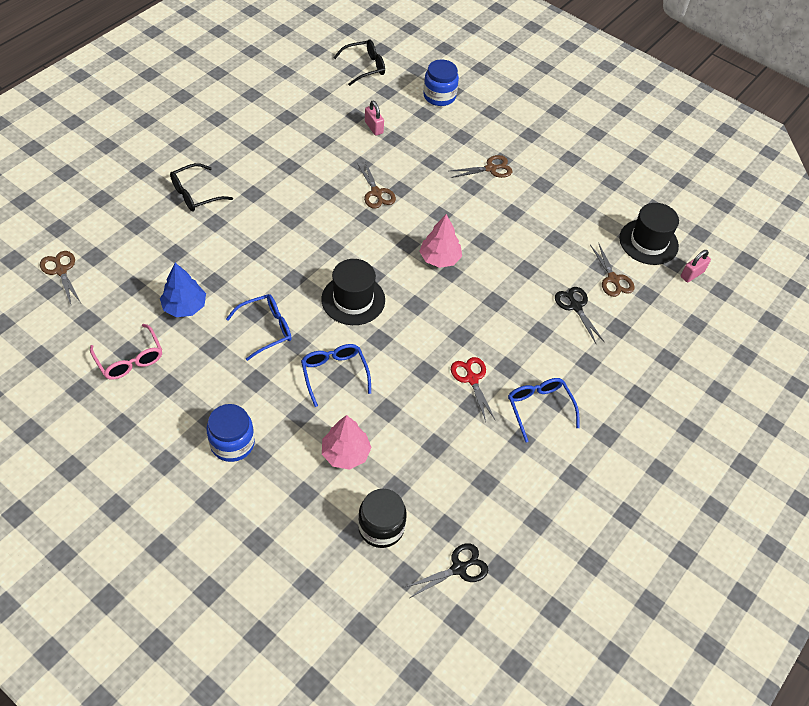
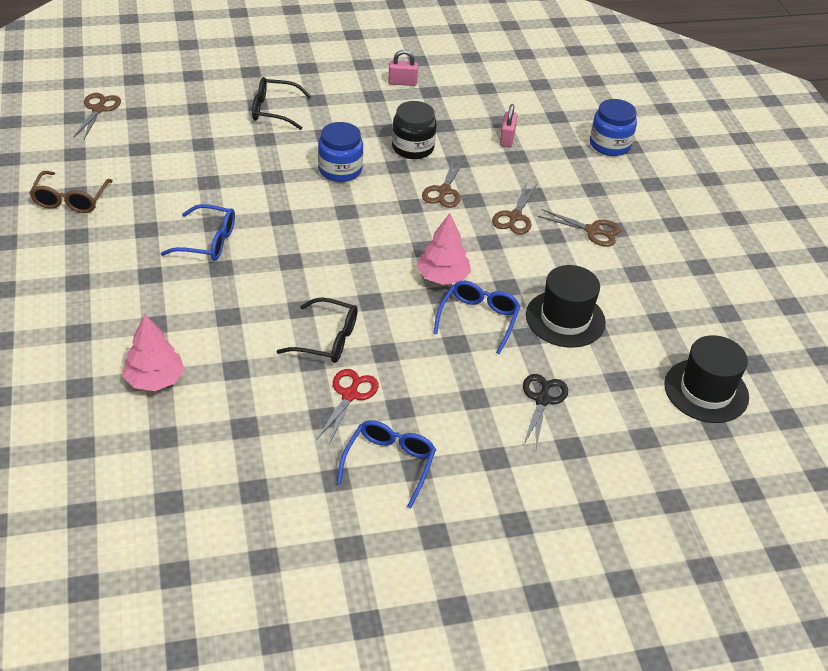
camera: 40 degrees right, 10 degrees down
pink glasses [90,324,162,380] -> brown glasses [29,171,113,213]
blue tree [160,263,206,317] -> none
blue jar [206,404,255,462] -> blue jar moved to [318,122,363,182]
blue glasses [301,344,371,407] -> blue glasses moved to [433,281,520,354]
black hat [321,259,385,325] -> black hat moved to [526,265,606,348]
black glasses [333,39,385,86] -> black glasses moved to [276,297,358,363]
black jar [358,489,407,548] -> black jar moved to [392,101,437,159]
black scissors [406,543,488,598] -> none
brown scissors [590,242,635,297] -> brown scissors moved to [492,182,536,234]
pink padlock [681,250,711,282] -> pink padlock moved to [388,50,418,86]

